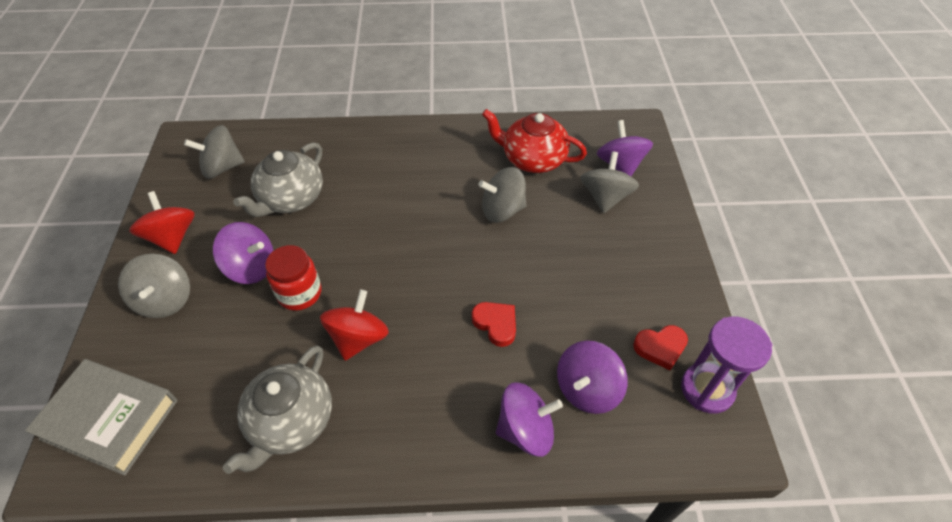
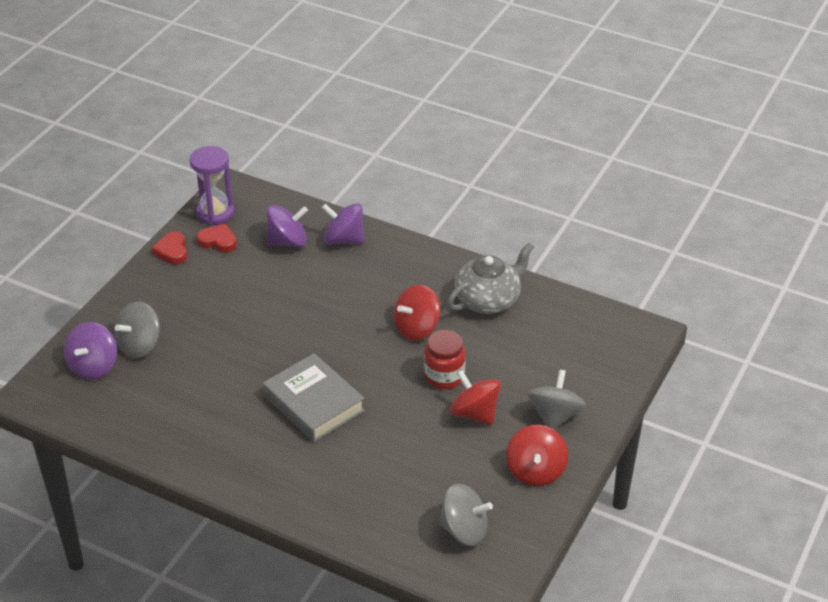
camera: 150 degrees left, 10 degrees down
grey book [25,359,178,476] -> grey book moved to [263,353,365,442]
purple spinning top [213,222,274,284] -> red spinning top [450,370,501,425]
grey teapot [233,142,323,217] -> none
red heart [472,302,516,347] -> red heart moved to [152,232,187,265]
grey spinning top [479,167,527,223] -> none
red teapot [482,109,587,173] -> none

